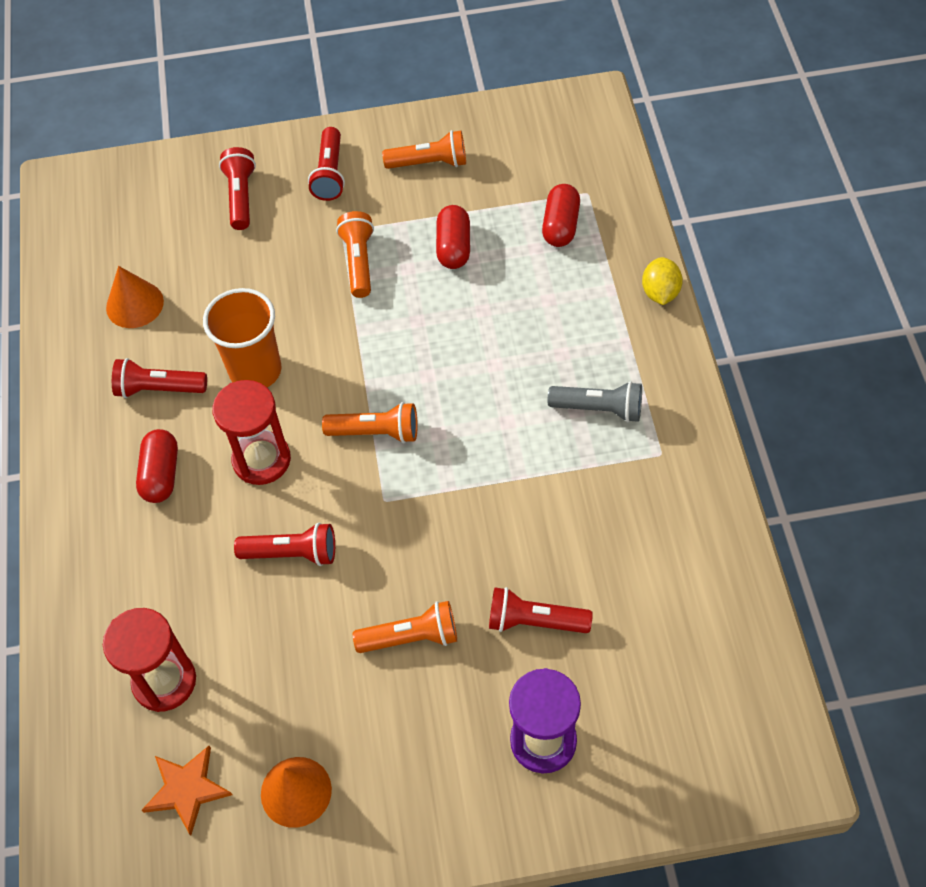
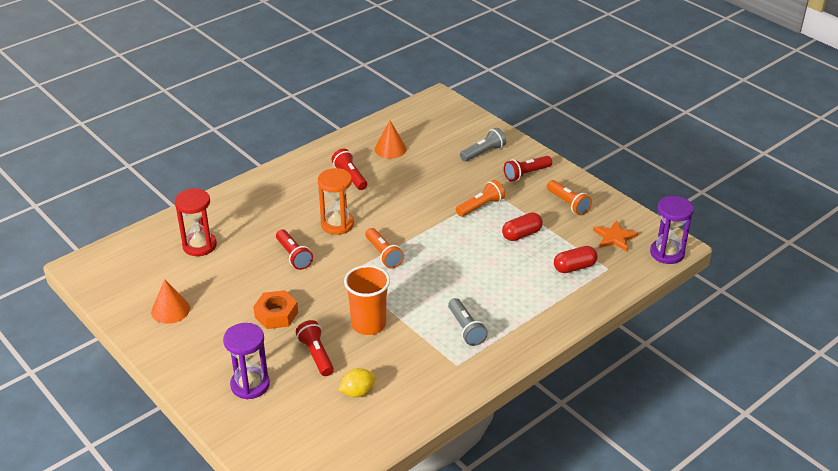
camera: 55 degrees right, 20 degrees down
red capsule [136,429,178,503] -> none
orange star [142,746,232,836] -> orange star moved to [593,221,638,251]
orange cup [203,288,281,387] -> orange cup moved to [344,265,390,335]
red hourglass [212,380,291,485] -> orange hourglass [318,168,354,235]
red flashlight [219,147,256,230] -> grey flashlight [460,128,506,162]
orange flashlight [353,601,457,653] -> orange nut [253,290,298,329]
yellow lemon [642,257,683,305] -> yellow lemon moved to [339,368,376,397]
none -> purple hourglass [650,196,694,264]

